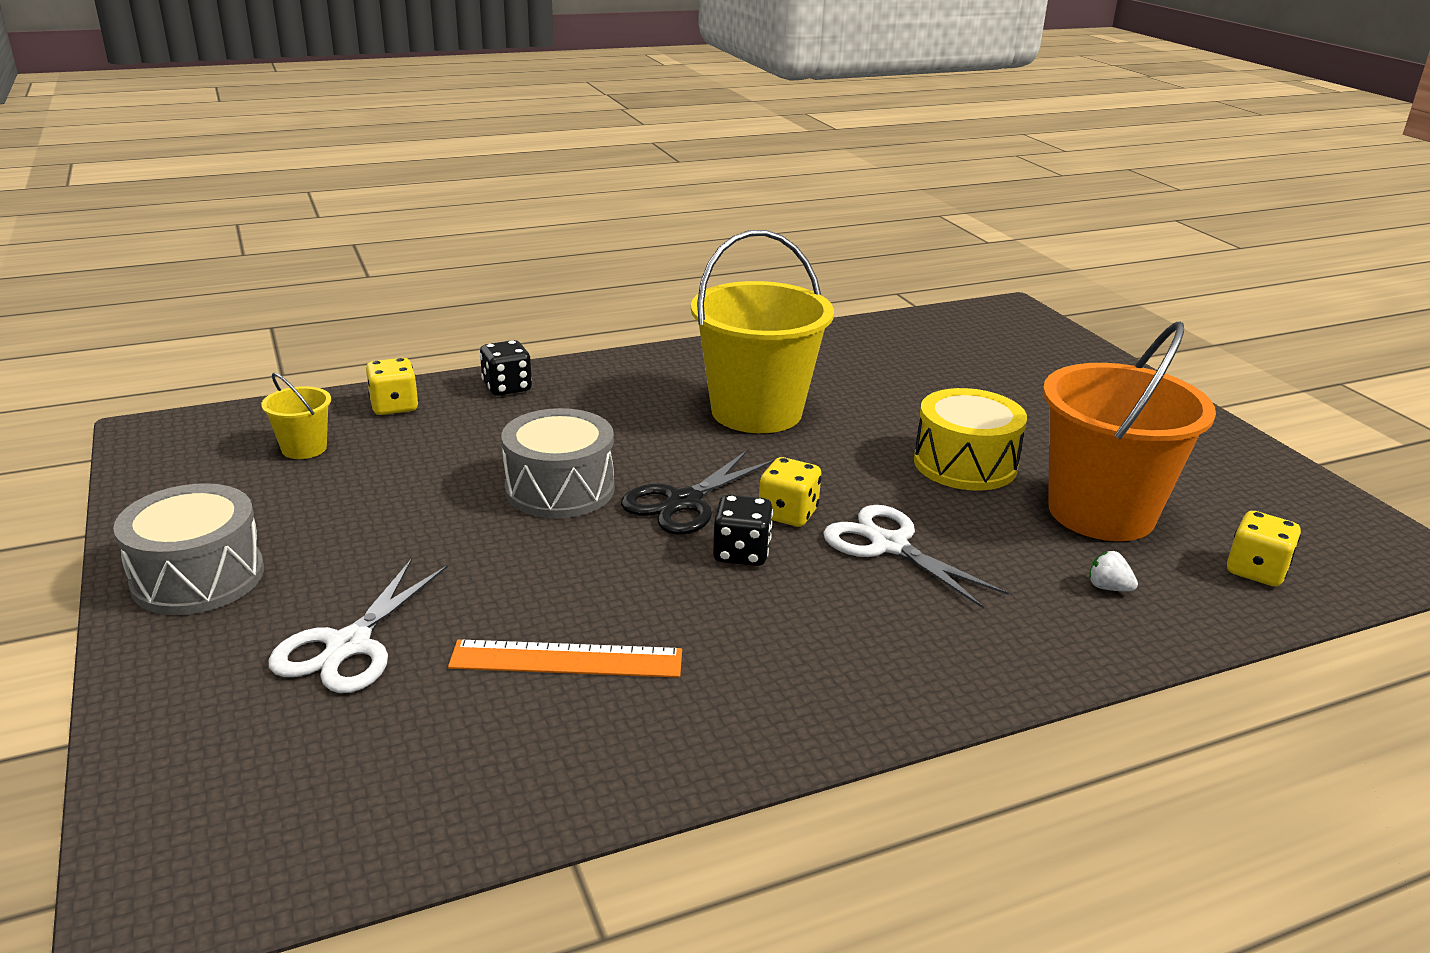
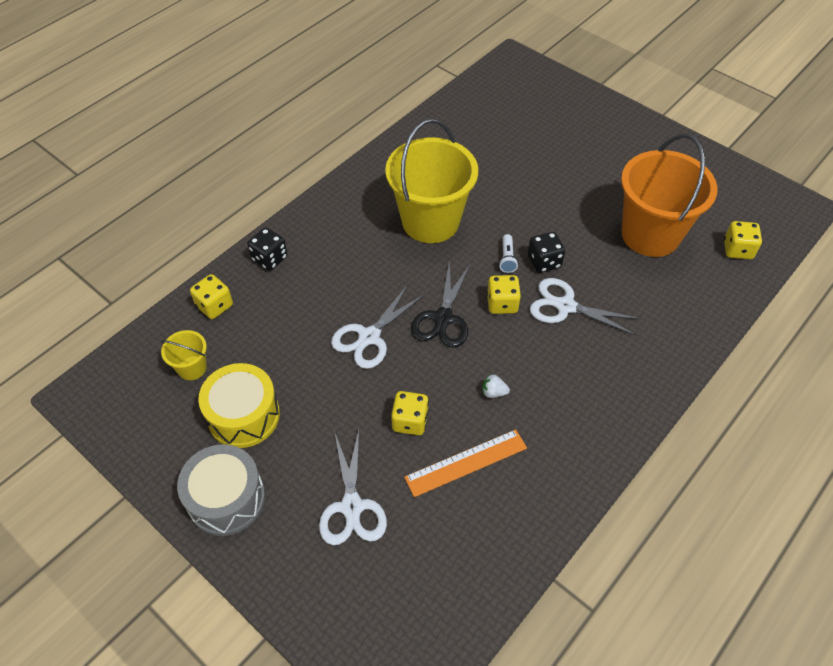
camera: 25 degrees left, 25 degrees up
grey drum [501,408,614,518] -> white scissors [331,284,425,369]
black dice [713,495,773,566] -> black dice moved to [528,232,565,273]
yellow drum [914,388,1027,491] -> yellow drum moved to [198,363,280,448]
white strawberry [1089,551,1138,591] -> white strawberry moved to [482,374,510,398]
none -> yellow dice [391,391,429,435]
none -> white flashlight [499,234,518,273]

